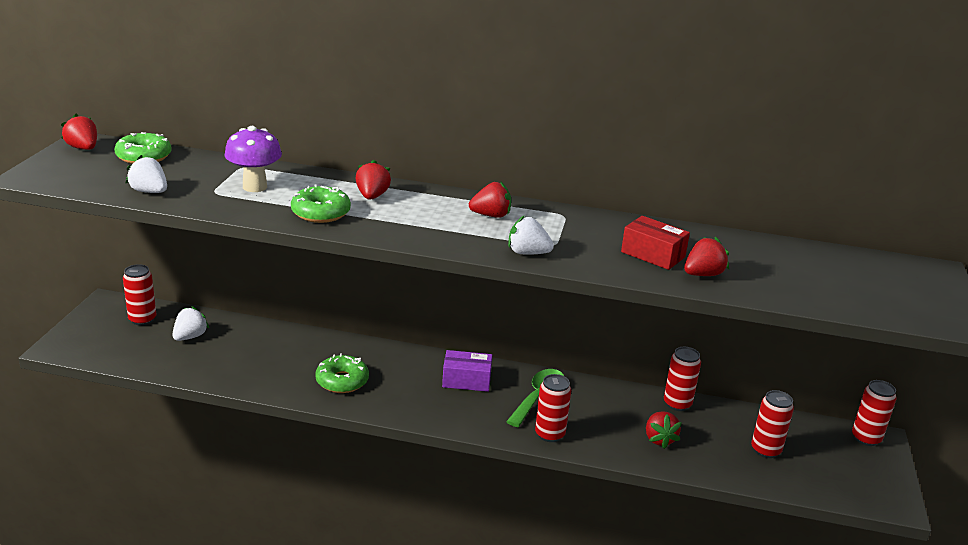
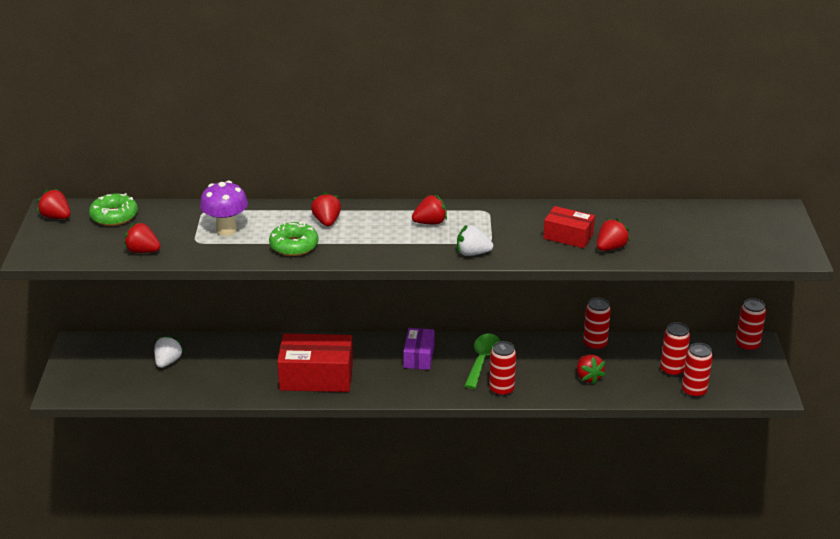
camera: 10 degrees left, 5 degrees up
red can [123,264,156,325] -> red can moved to [682,343,713,398]
white strawberry [125,155,167,193] -> red strawberry [124,222,161,253]
green donut [315,354,369,393] -> red box [277,333,353,392]
purple box [442,350,492,392] -> purple box turned 75 degrees counterclockwise [403,328,435,370]

